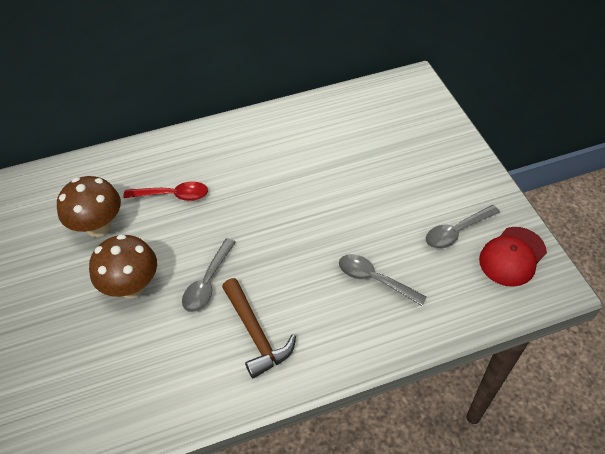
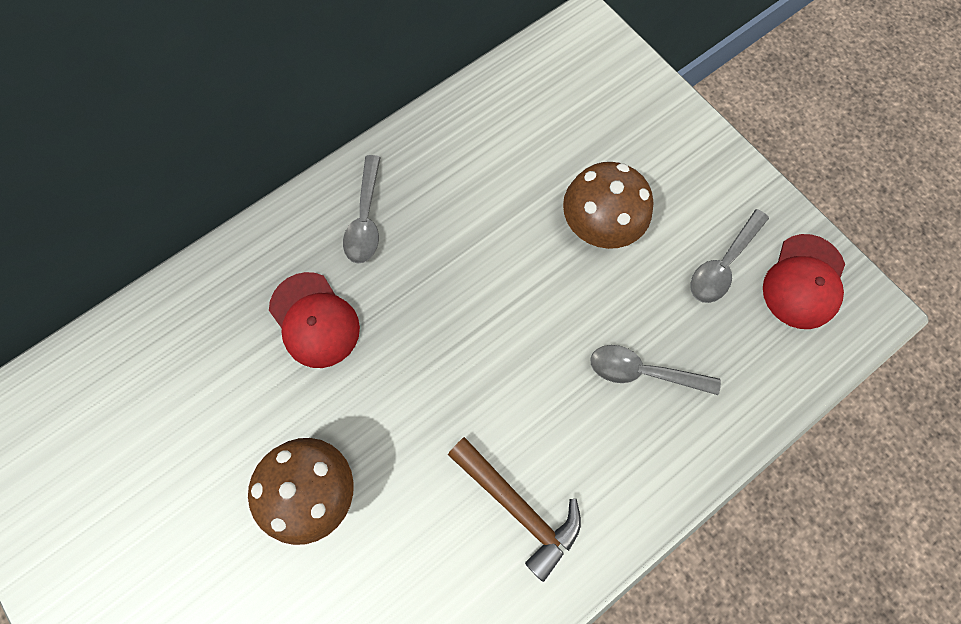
camera: 20 degrees left, 20 degrees up
brown mushroom [57,176,121,237] -> brown mushroom moved to [563,162,653,249]
red spoon [123,181,208,201] -> red cap [269,272,360,368]
grey spoon [182,238,236,312] -> grey spoon moved to [343,155,381,264]

